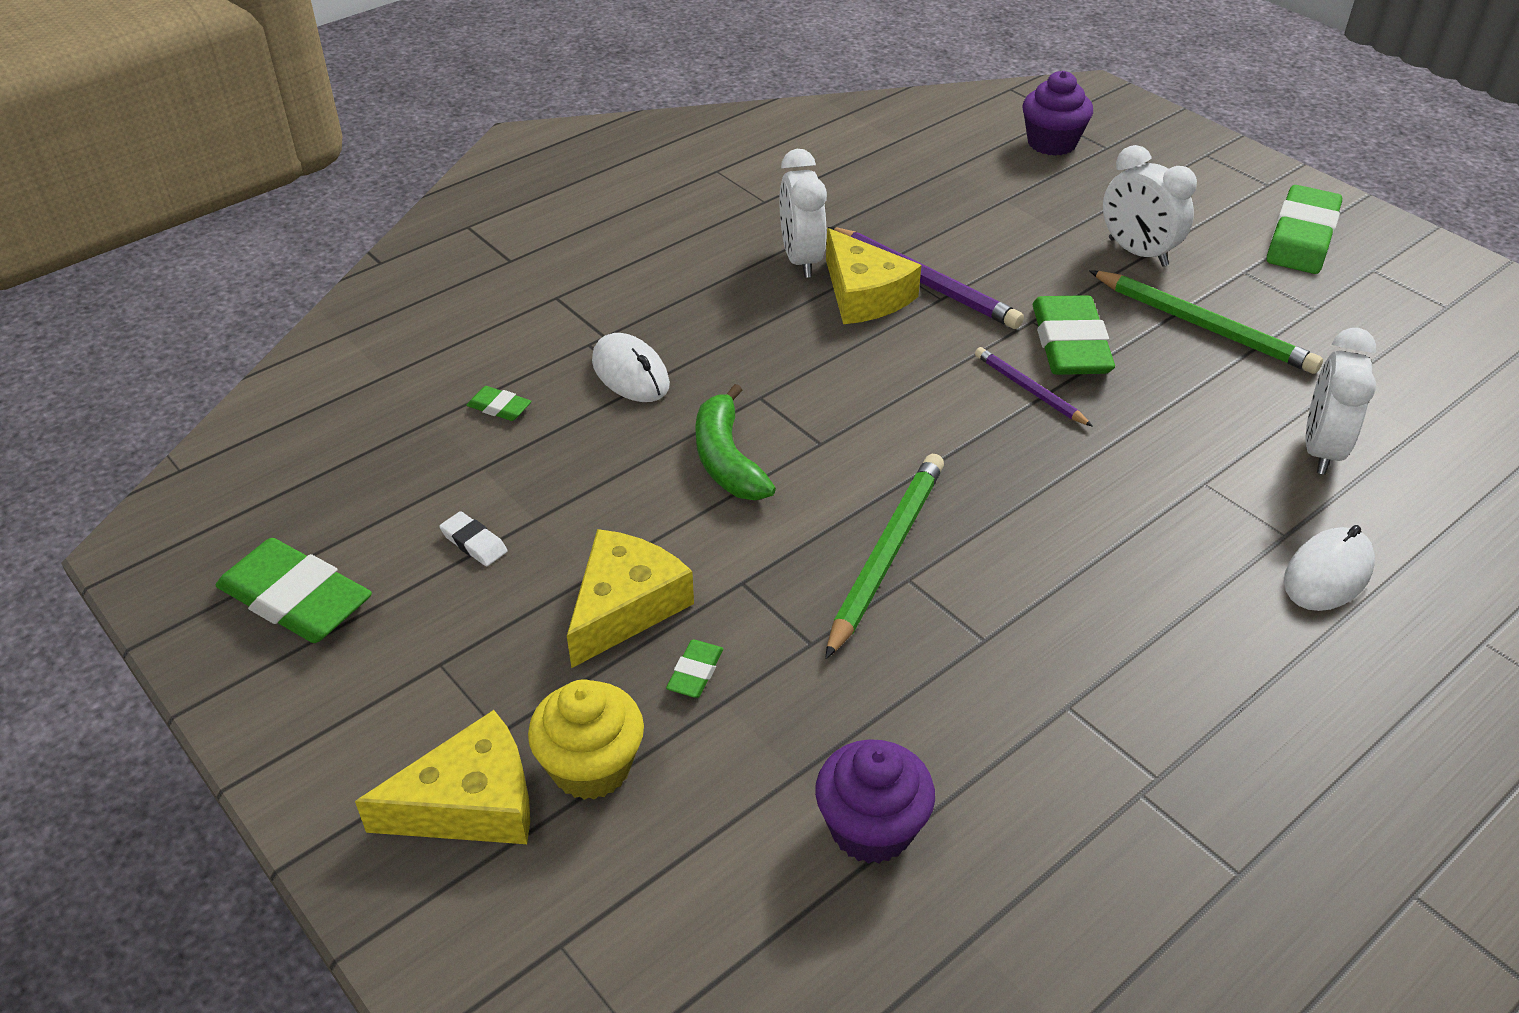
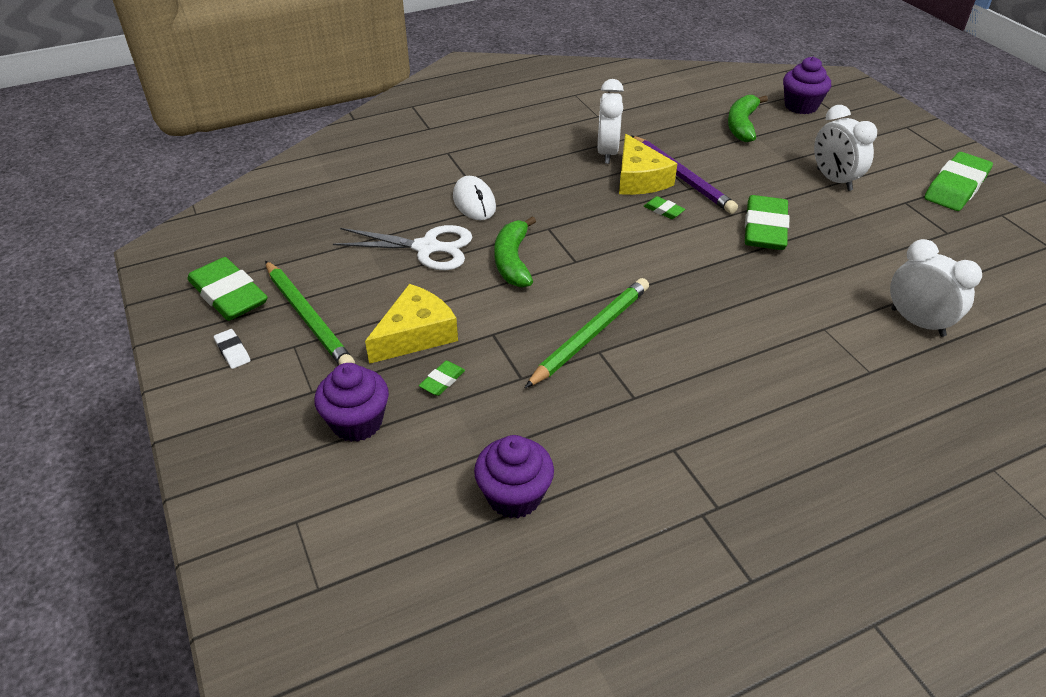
camera: 15 degrees right, 0 degrees up
yellow cheese [355,710,530,844] -> none
white eraser [439,511,508,566] -> white eraser moved to [214,329,251,369]
green eraser [467,386,532,421] -> green eraser moved to [644,196,685,219]
yellow cupcake [528,679,644,800] -> purple cupcake [314,363,389,442]
purple pencil [975,347,1093,427] -> none
green pencil [1089,270,1323,374] -> green pencil moved to [265,261,355,365]
white mouse [1284,525,1375,611] -> none
white clock [1306,328,1376,475] -> white clock turned 105 degrees clockwise [890,239,982,337]
none -> white scissors [333,225,472,270]
none -> green banana [728,95,768,142]

